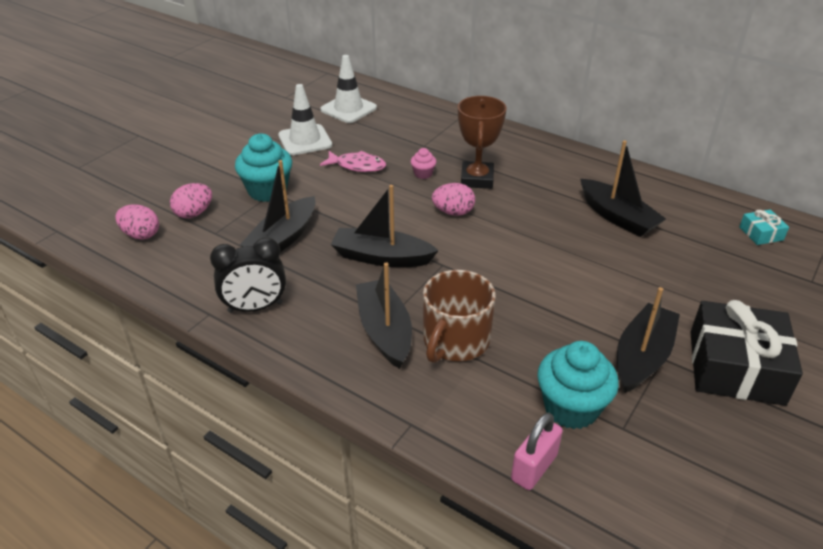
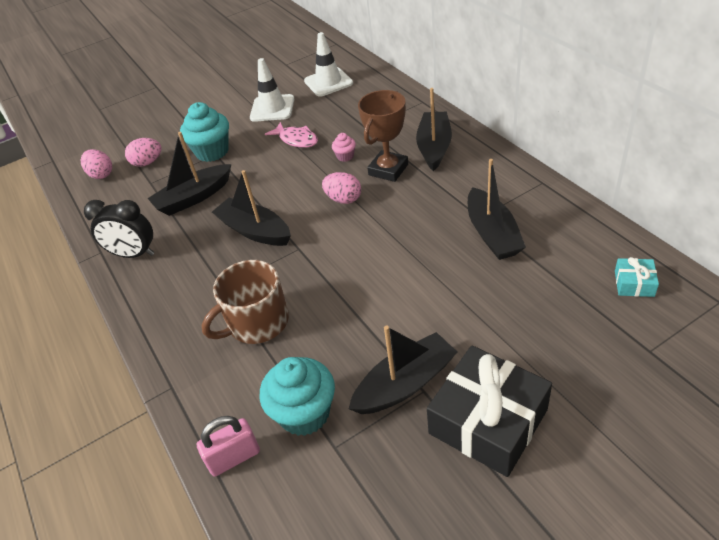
camera: 30 degrees right, 5 degrees up
black boat [356,263,412,369] -> black boat moved to [416,88,452,171]

